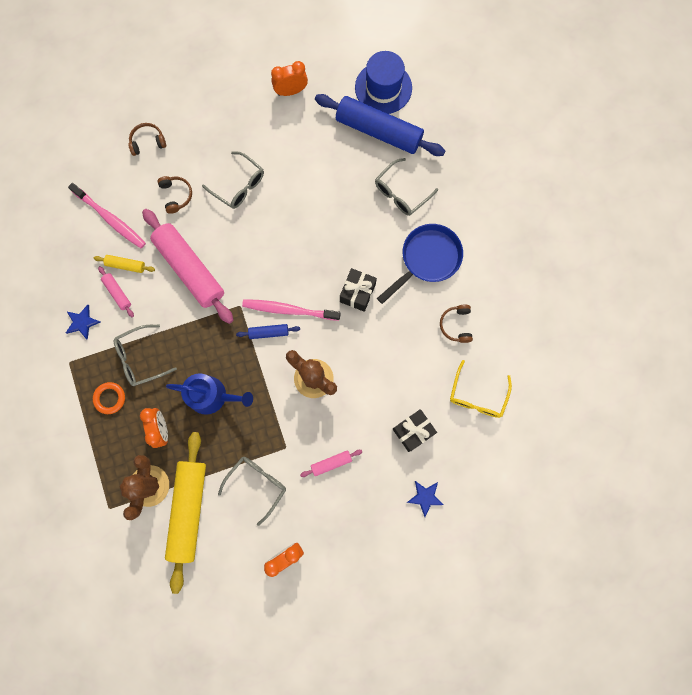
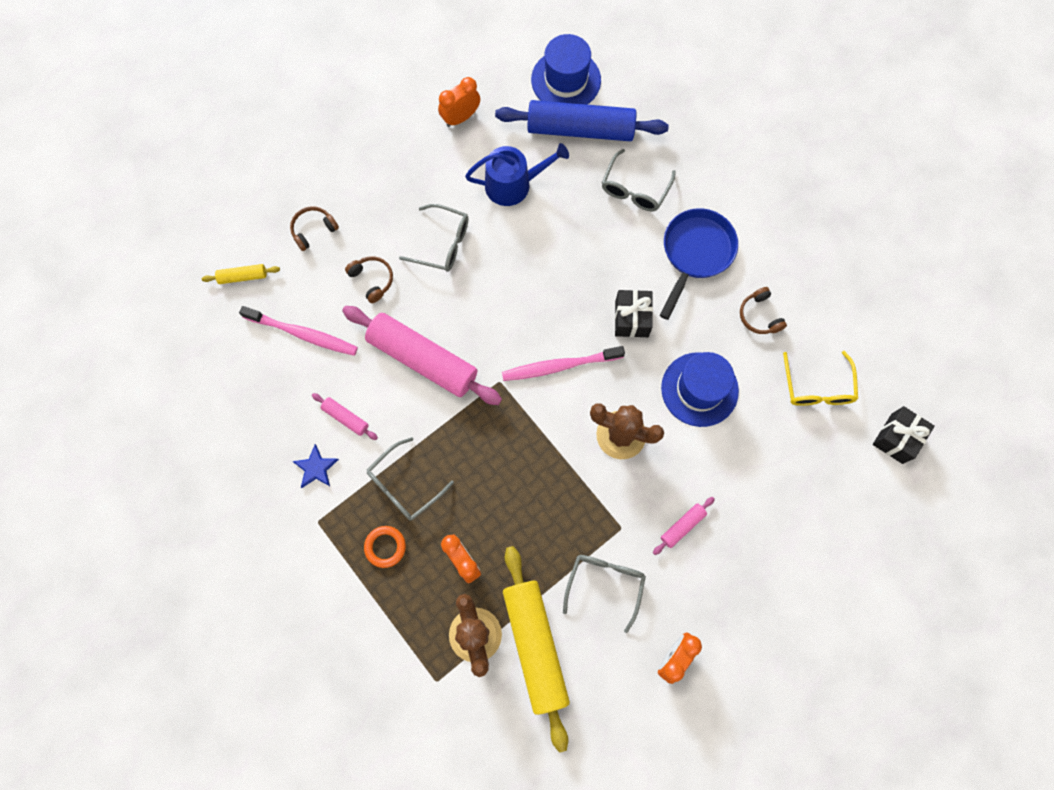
camera: 20 degrees left, 5 degrees down
yellow rolling pin [94,255,155,273] -> yellow rolling pin moved to [202,264,280,284]
blue watering can [166,374,253,415] -> blue watering can moved to [465,143,569,206]
blue rolling pin [236,324,300,339] -> none
black gift [393,409,437,452] -> black gift moved to [873,406,935,464]
blue star [407,481,444,517] -> none
none -> blue hat [661,352,739,427]

